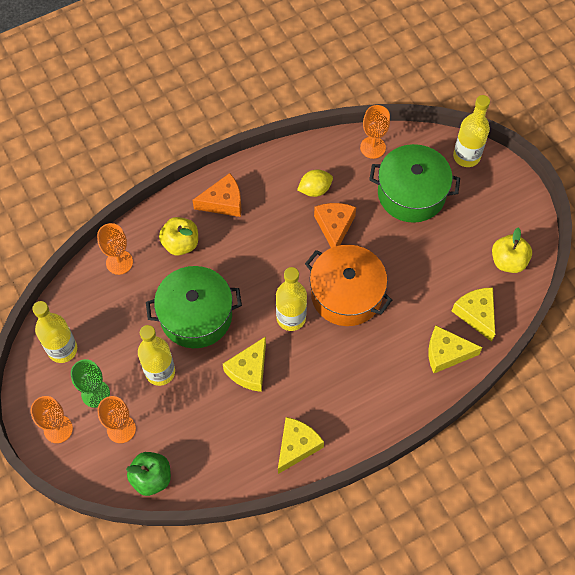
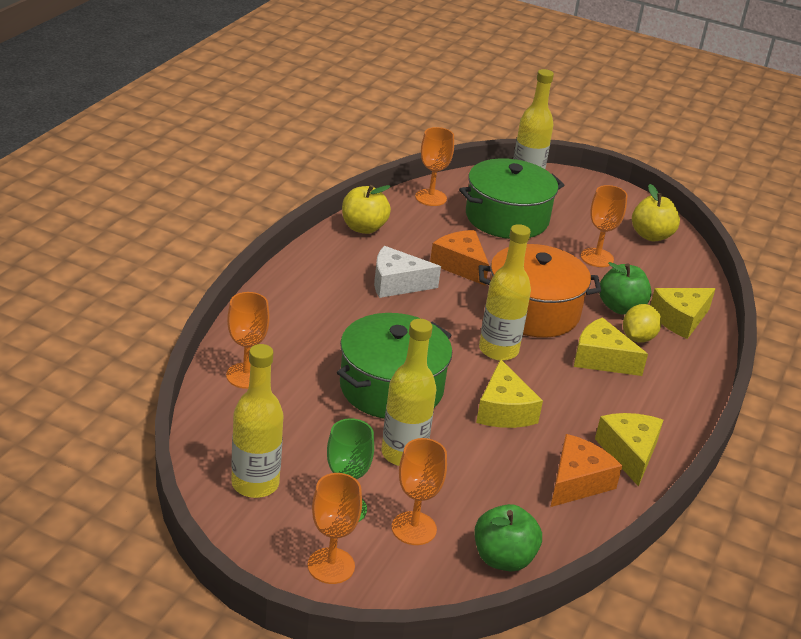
camera: 40 degrees left, 30 degrees down
yellow apple [159,217,198,256] -> yellow apple moved to [342,185,391,234]
orange cheese [192,173,242,217] -> orange cheese moved to [550,434,622,507]
yellow lemon [297,170,333,197] -> yellow lemon moved to [623,304,662,343]
yellow cheese [452,288,495,342] -> yellow cheese moved to [574,317,648,376]
none -> white cheese [374,246,441,298]
none -> orange goblet [581,185,628,267]
none -> green apple [599,262,652,315]

